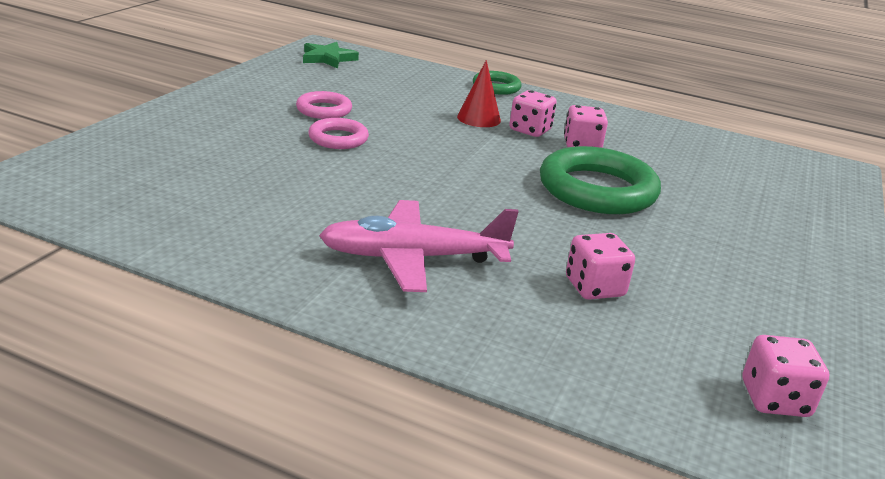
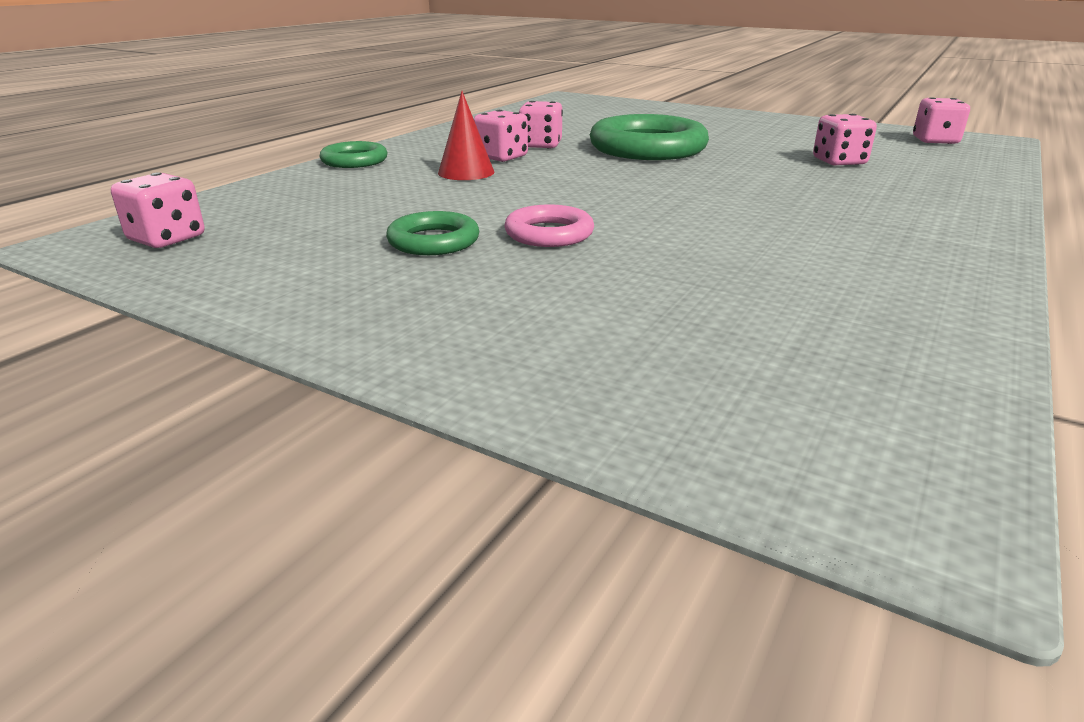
camera: 80 degrees left, 0 degrees up
pink ring [296,91,352,119] -> green ring [386,211,479,255]
green star [303,42,359,69] -> pink dice [111,172,204,248]
pink plane [319,200,519,292] -> none

